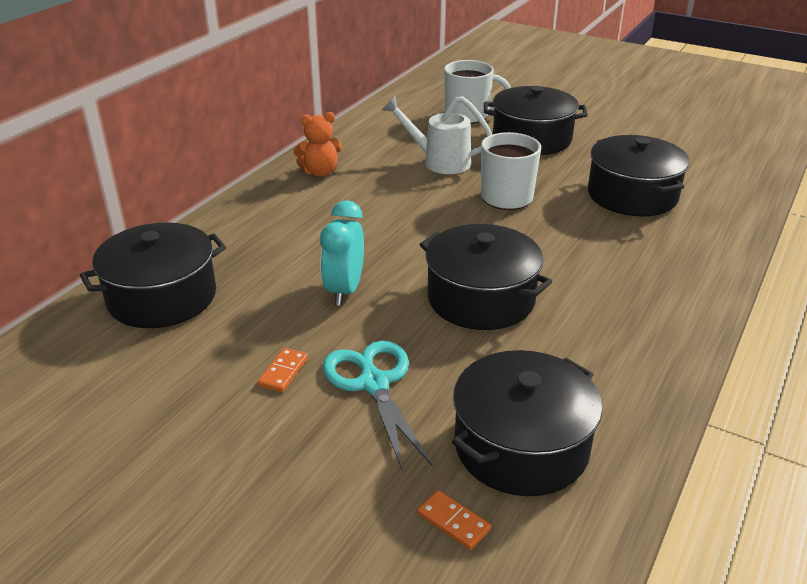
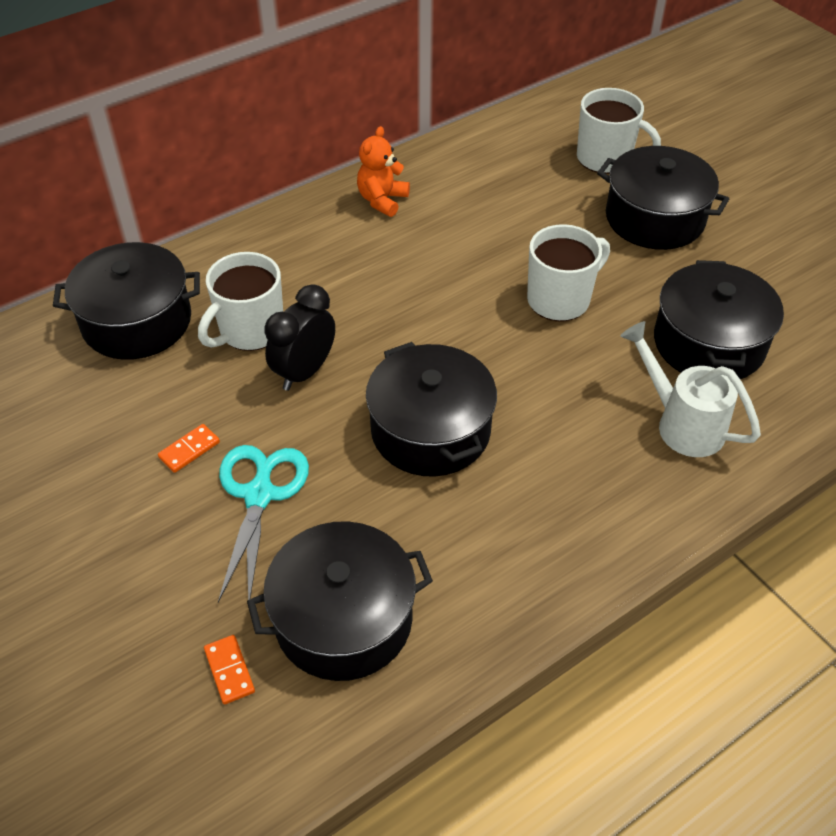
camera: 25 degrees right, 15 degrees up
orange teddy bear [293,112,342,177] -> orange teddy bear turned 105 degrees clockwise [357,126,410,217]
turquoise clock [320,200,364,306] -> black clock [264,284,335,391]
white watering can [382,96,492,174] -> white watering can moved to [620,321,761,457]
none -> white mug [198,252,283,351]

